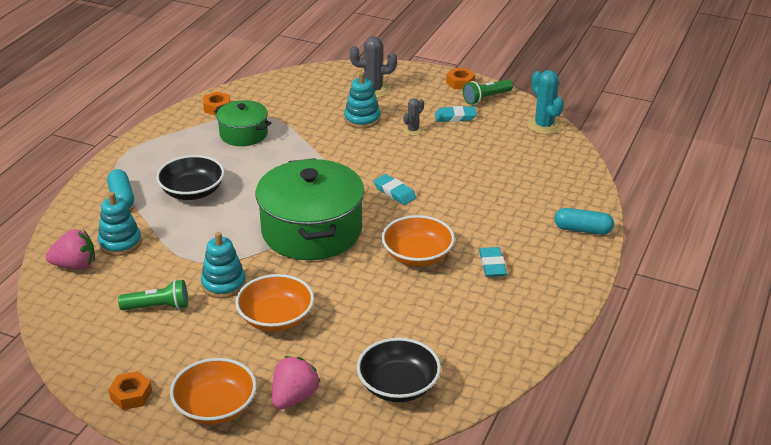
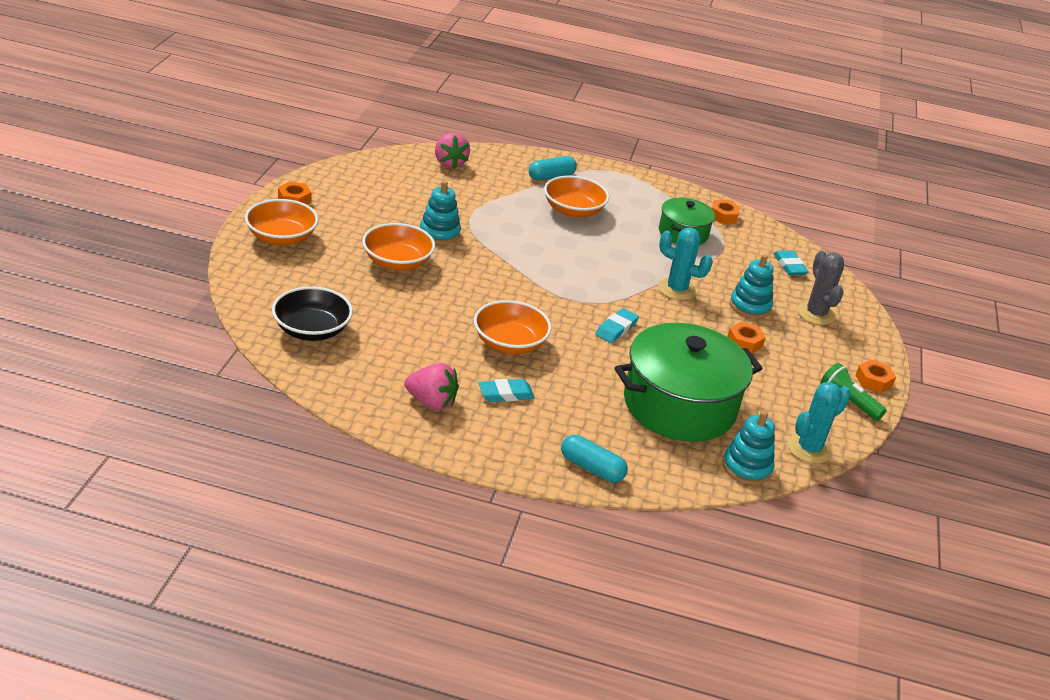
camera: 75 degrees right, 0 degrees up
turquoise stacking toy [98,192,142,256] -> turquoise stacking toy moved to [723,411,775,485]
green flashlight [118,280,188,310] -> none
black bowl [156,155,225,200] -> orange bowl [544,176,609,218]
green pot [256,158,365,260] -> green pot moved to [615,323,763,442]
pink strawberry [272,356,321,409] -> pink strawberry moved to [405,363,459,410]
grey cactus [403,98,424,136] -> orange nut [727,322,766,353]
turquoise eraser [435,106,477,122] -> turquoise eraser moved to [773,250,809,275]
turquoise capsule [554,208,614,235] -> turquoise capsule turned 60 degrees counterclockwise [561,435,628,483]
none -> turquoise cactus [658,227,713,300]

